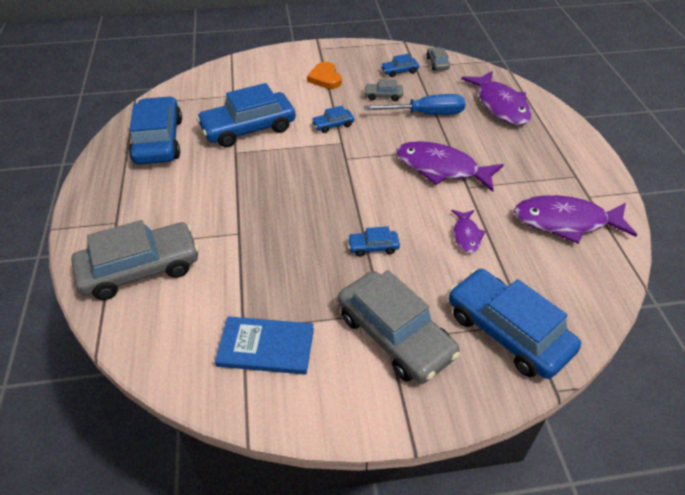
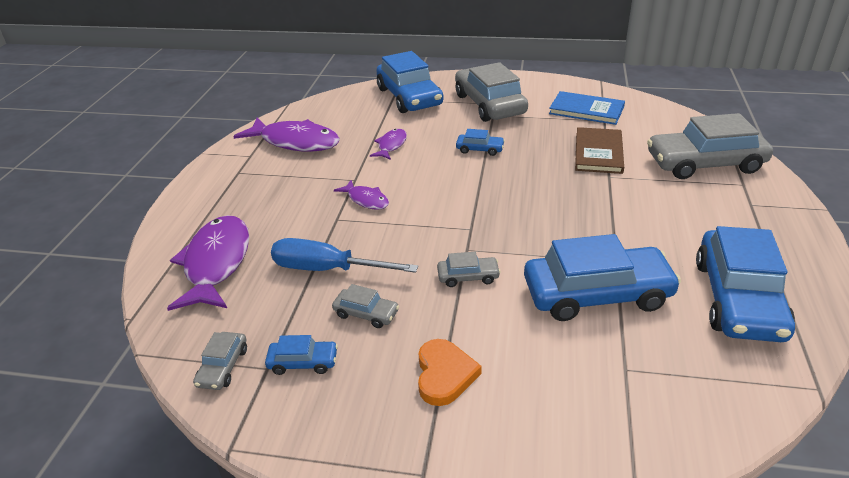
camera: 160 degrees left, 10 degrees down
blue car [312,106,354,133] -> grey car [437,252,501,287]
purple fish [396,141,504,192] -> purple fish [334,180,389,210], size x0.51
none -> brown book [575,127,624,174]

